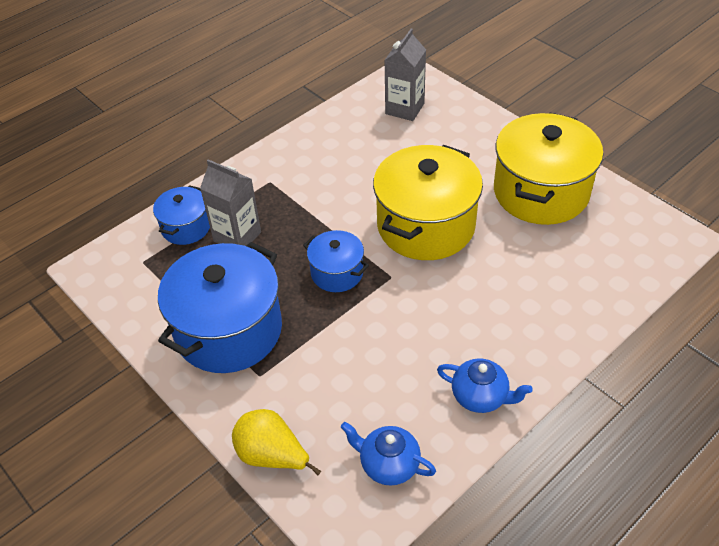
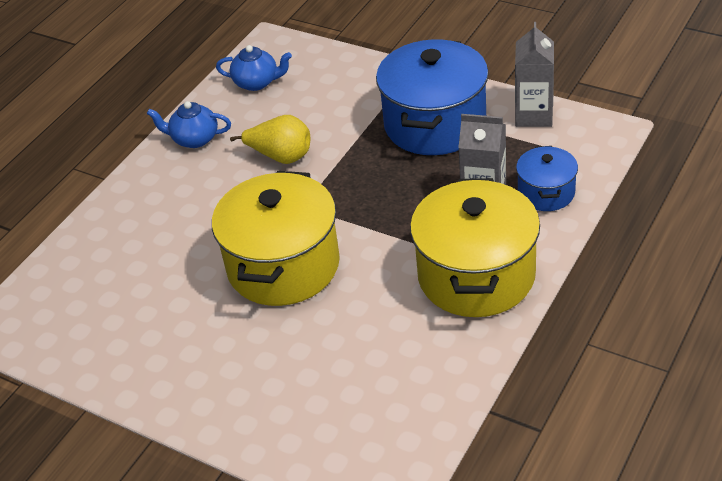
camera: 165 degrees right, 5 degrees down
yellow pear [232,409,321,476] -> yellow pear moved to [230,115,310,164]
blue pot [303,230,369,292] -> none
grey carton [384,29,426,121] -> grey carton moved to [515,22,554,127]
yellow pot [494,113,603,225] -> yellow pot moved to [410,178,540,317]

